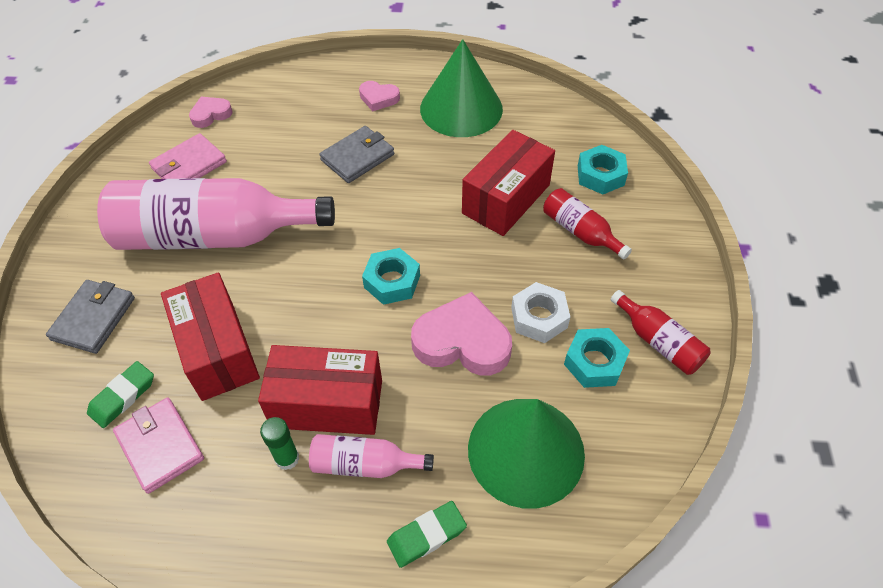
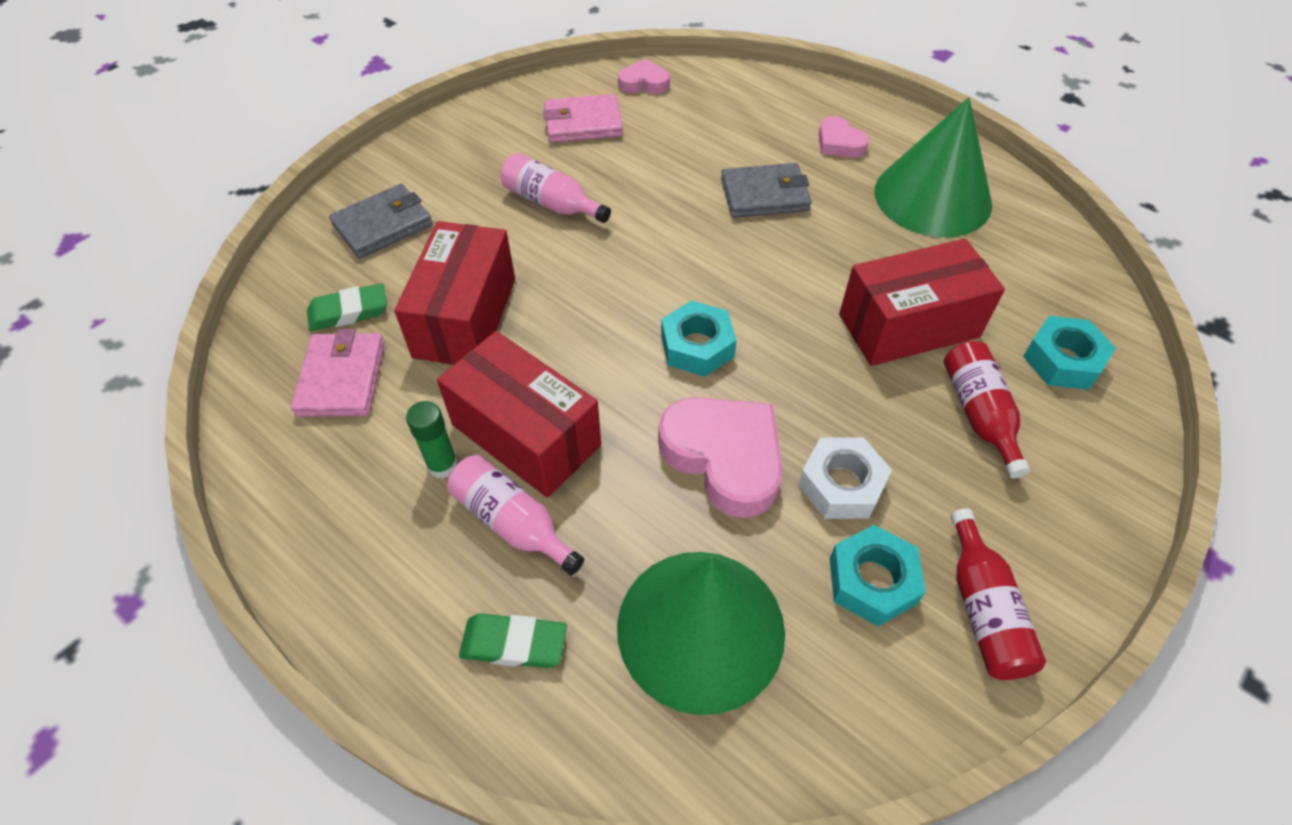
camera: 35 degrees right, 0 degrees up
pink bottle [97,178,335,250] -> pink bottle [501,153,611,223], size x0.45

